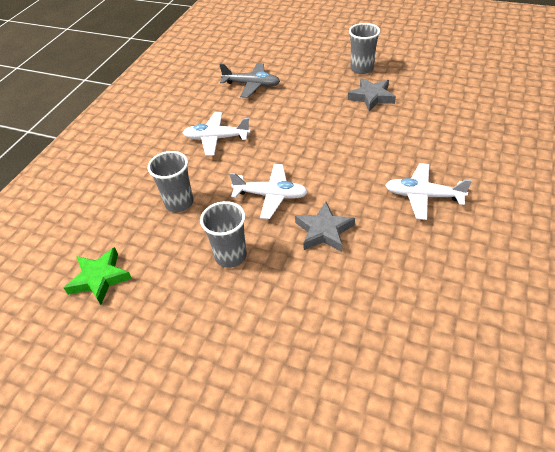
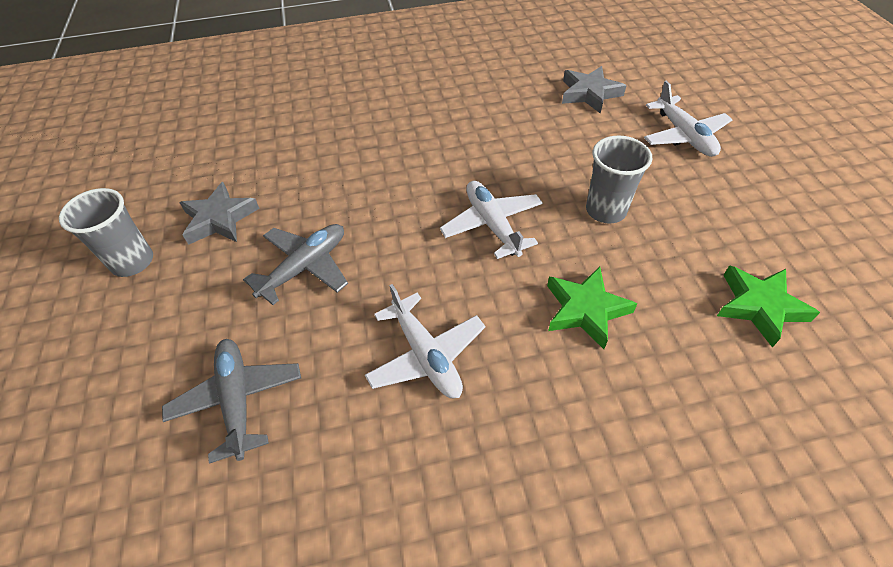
camera: 125 degrees left, 5 degrees up
grey cup [148,151,193,212] -> green star [547,267,638,349]
grey star [295,202,355,252] -> grey star moved to [562,66,627,114]
white plane [385,163,472,220] -> white plane moved to [644,81,733,157]
none -> grey plane [243,224,348,305]

